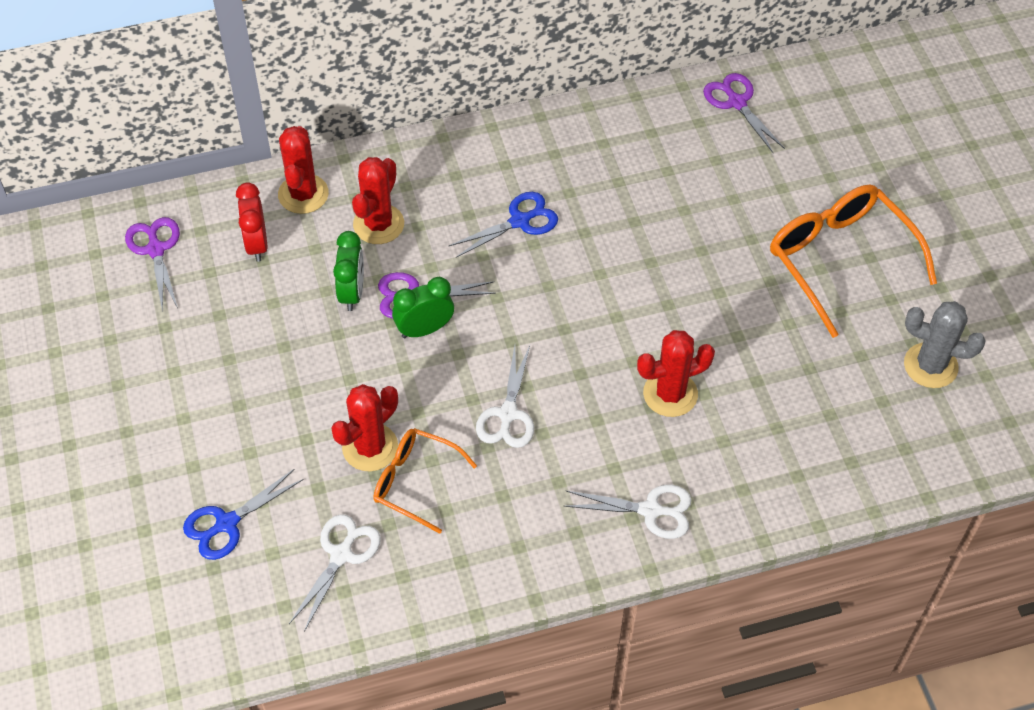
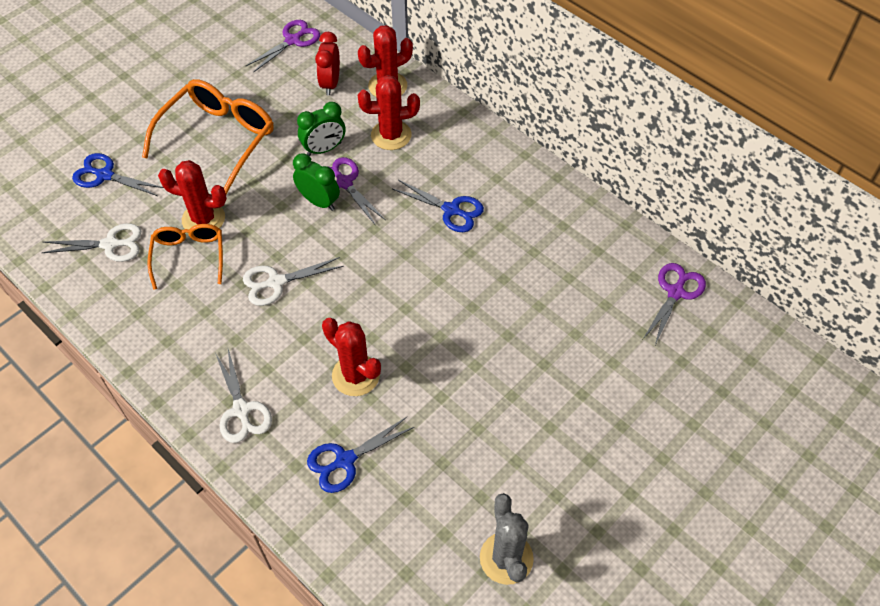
camera: 60 degrees right, 0 degrees up
red clock [236,183,267,262] -> red clock turned 45 degrees counterclockwise [315,32,340,95]
orange glasses [770,185,937,338] -> orange glasses moved to [142,79,274,194]
none -> blue scissors [307,417,414,493]

